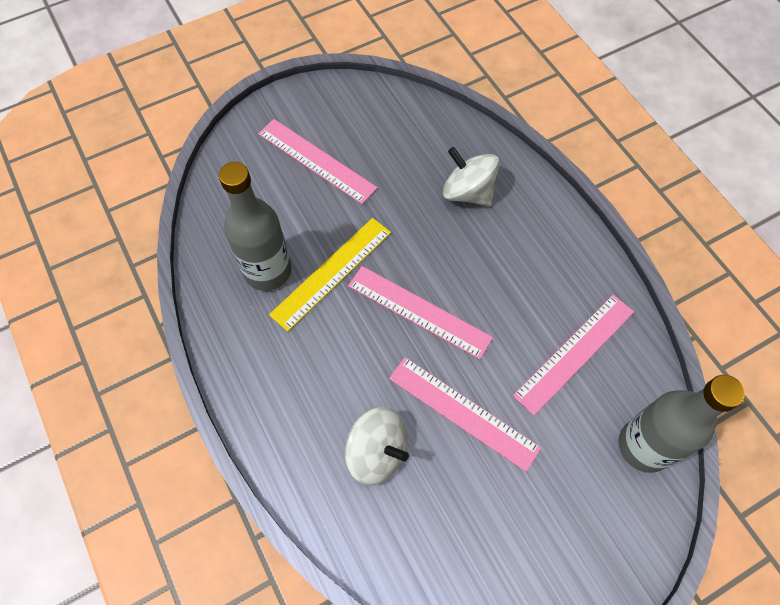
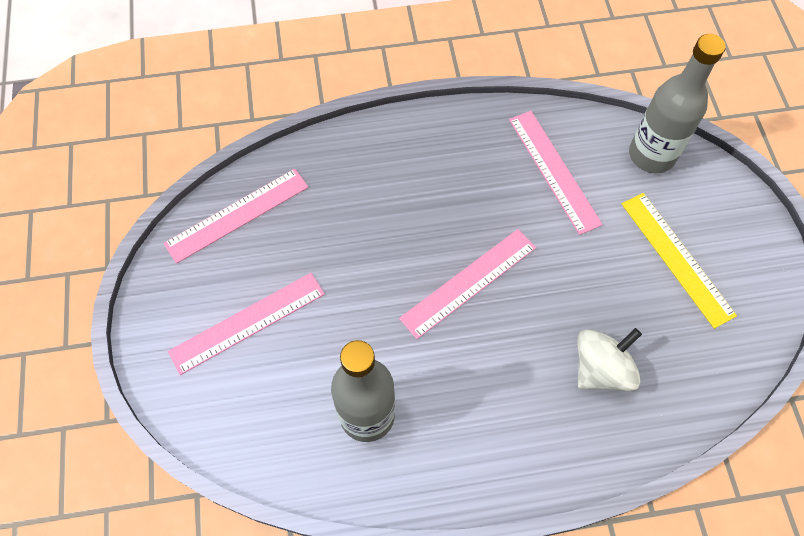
camera: 70 degrees left, 0 degrees up
yellow ruler [269,218,391,332] -> yellow ruler moved to [622,193,737,329]
pink ruler [389,357,541,472] -> pink ruler moved to [163,169,309,264]
white spinning top [443,147,500,206] -> none

